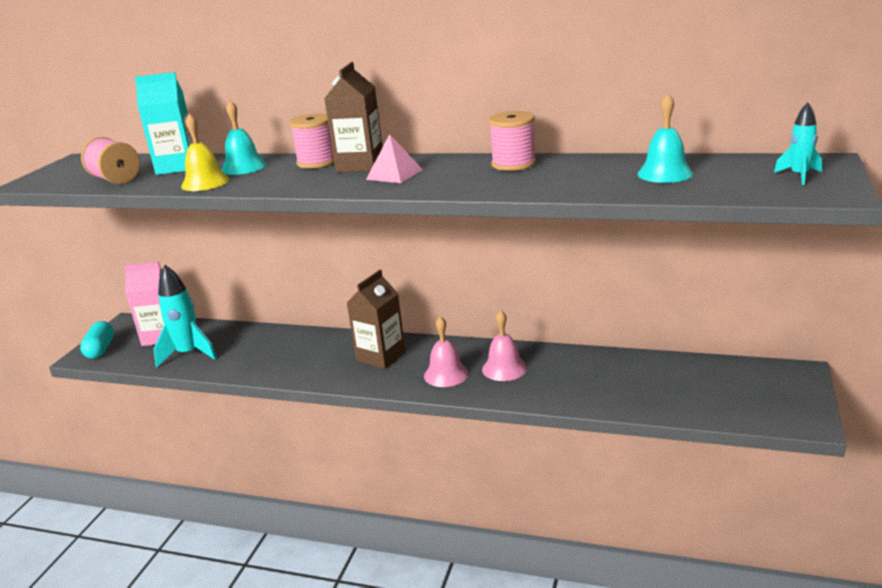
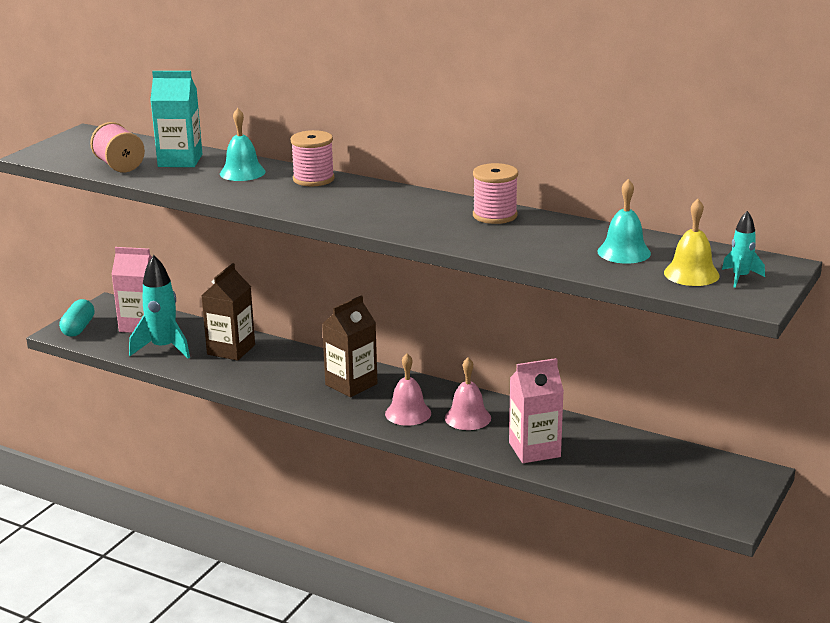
camera: 10 degrees right, 0 degrees up
yellow bell [181,113,229,191] -> yellow bell moved to [664,199,720,286]
brown carton [324,62,383,172] -> brown carton moved to [201,263,255,361]
pink pyramid [366,134,423,183] -> none
none -> pink carton [509,358,564,463]

